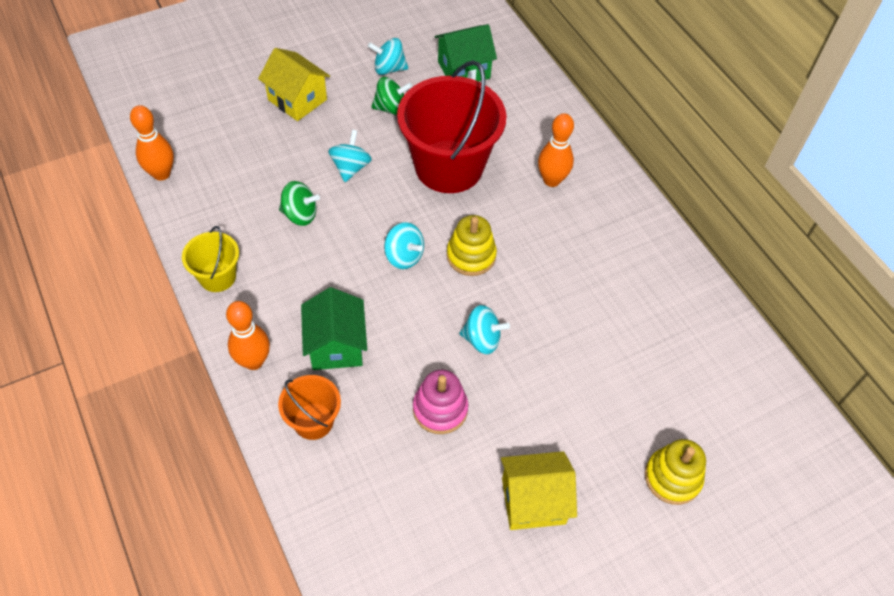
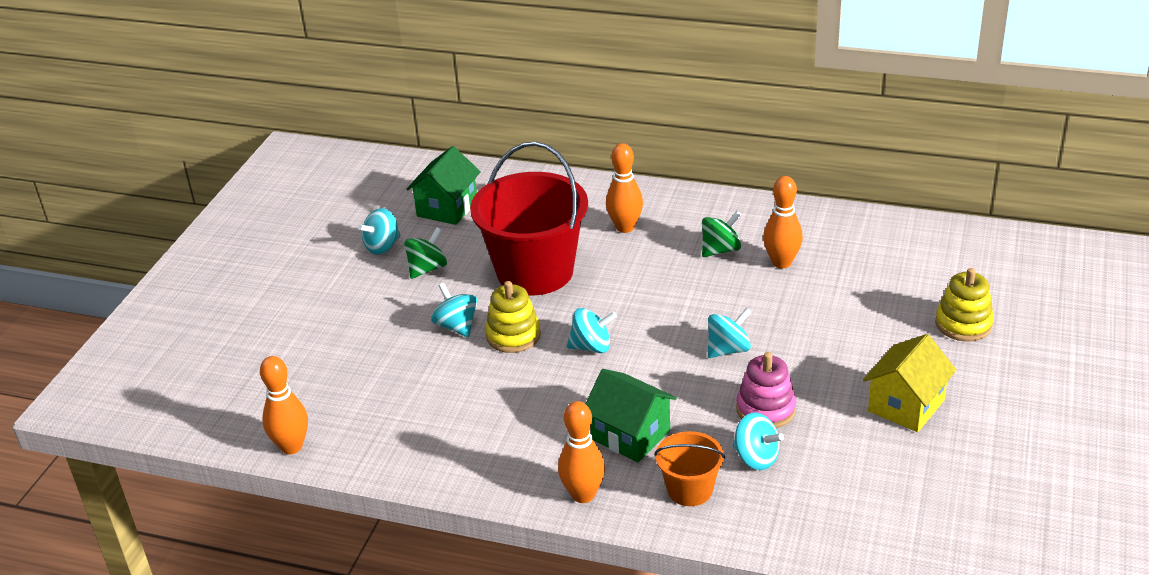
camera: 40 degrees left, 20 degrees down
yellow bucket [182,226,239,292] -> none
yellow house [258,48,330,121] -> none
green spinning top [279,181,320,226] -> green spinning top moved to [702,211,741,257]
yellow stacking toy [447,215,497,276] -> yellow stacking toy moved to [485,281,541,353]
none -> turquoise spinning top [733,413,784,470]
none -> orange bowling pin [763,176,803,268]

